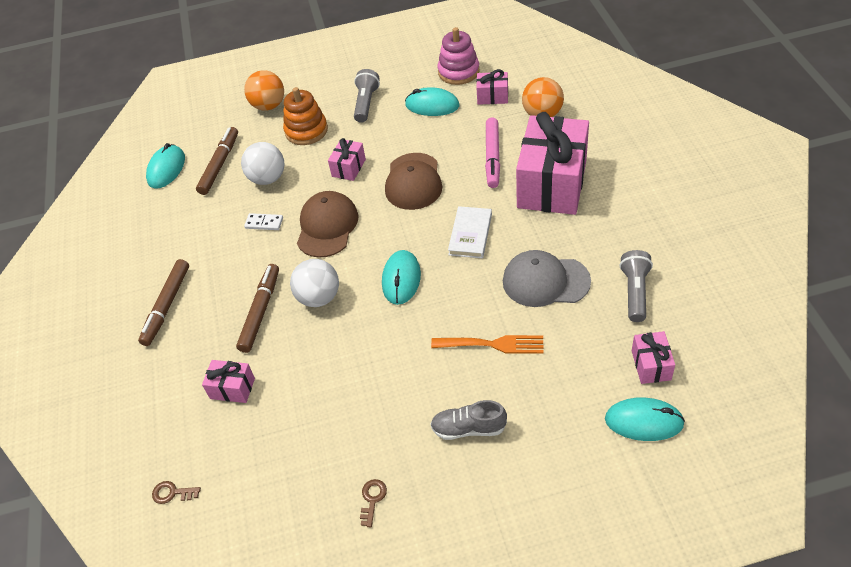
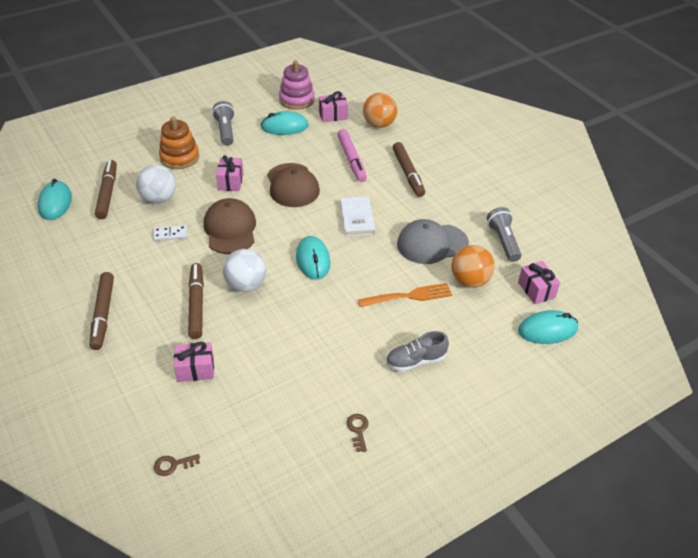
camera: 25 degrees left, 5 degrees down
orange ball [244,70,284,111] -> orange ball moved to [451,245,495,288]
pink gift [516,112,589,215] -> brown marker [393,142,425,197]

